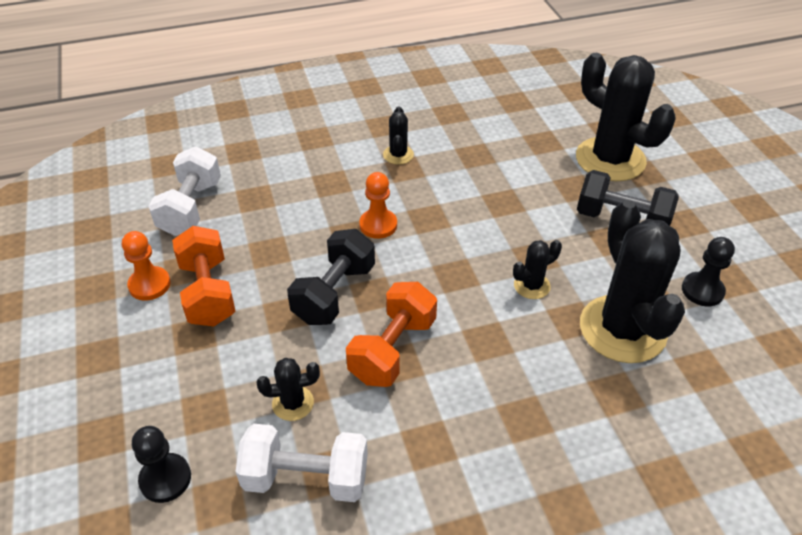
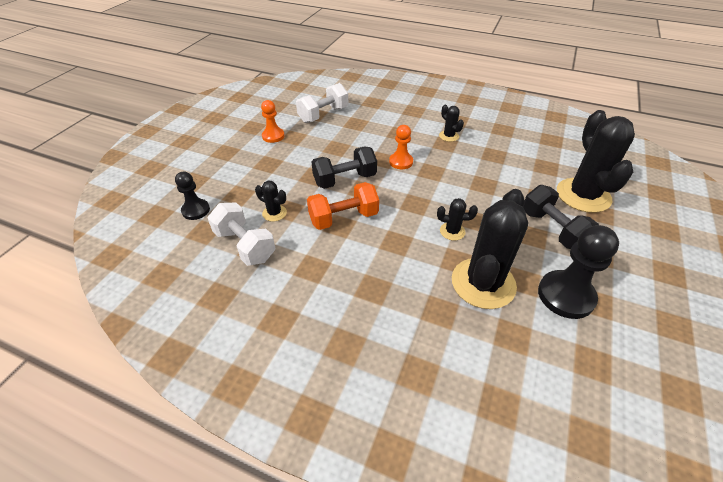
camera: 40 degrees right, 0 degrees up
orange dumbbell [172,226,236,326] -> none
black cactus [383,106,414,165] -> black cactus turned 75 degrees counterclockwise [439,105,464,142]
black pawn [682,237,735,306] -> black pawn [538,225,619,319], size x1.66

